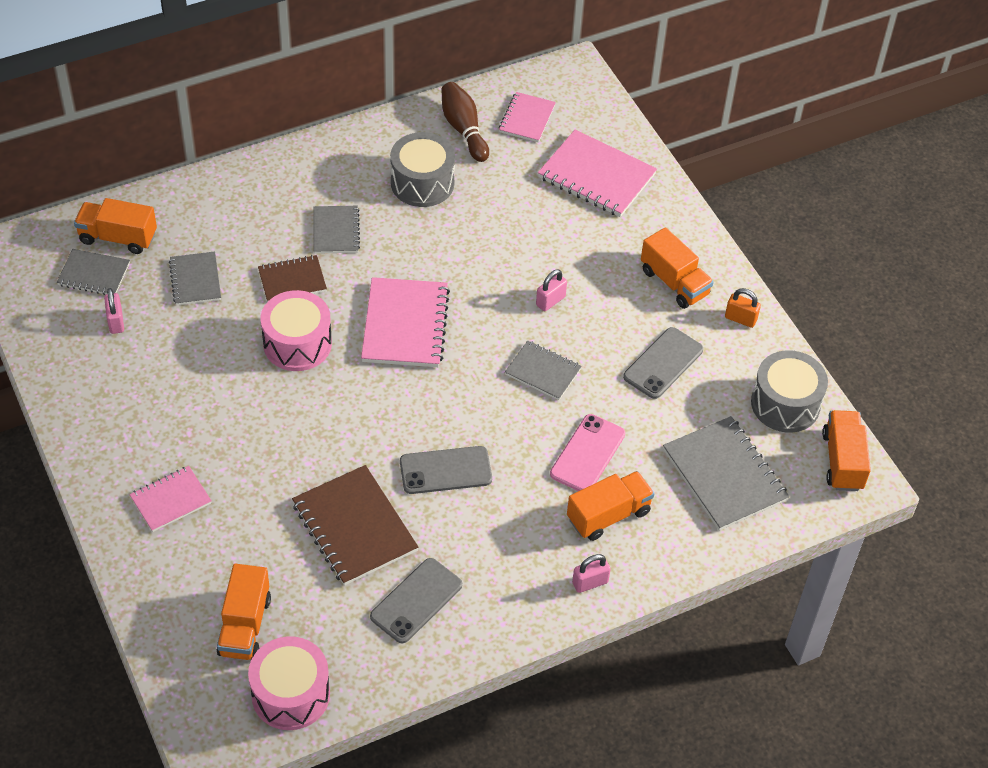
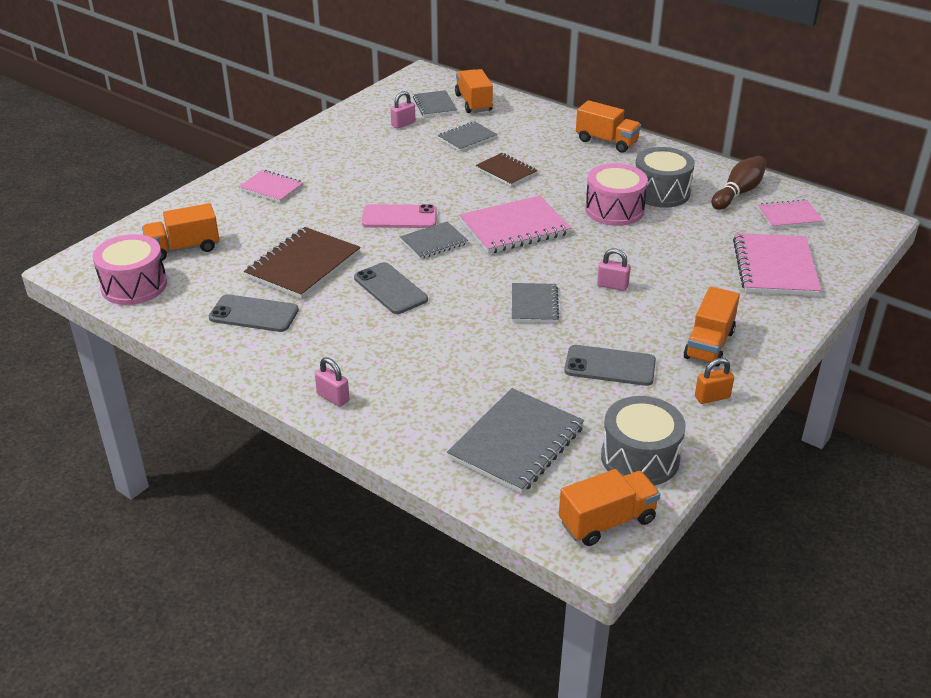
camera: 65 degrees right, 15 degrees down
pink drum [261,290,332,371] -> pink drum moved to [585,163,648,226]
grey notebook [314,206,360,254] -> grey notebook moved to [400,221,468,259]
pink phone [550,414,625,491] -> pink phone moved to [362,204,437,228]
orange truck [567,471,655,541] -> orange truck moved to [576,100,641,153]
orange padlock [725,288,761,328] -> orange padlock turned 75 degrees clockwise [695,358,734,404]

